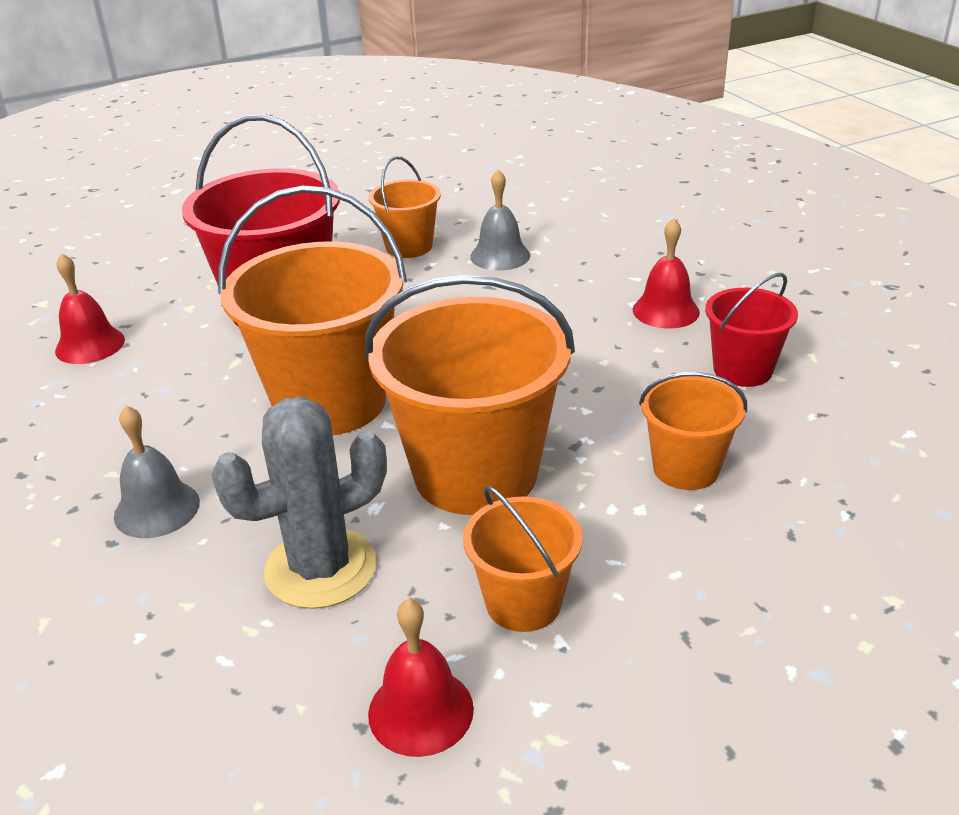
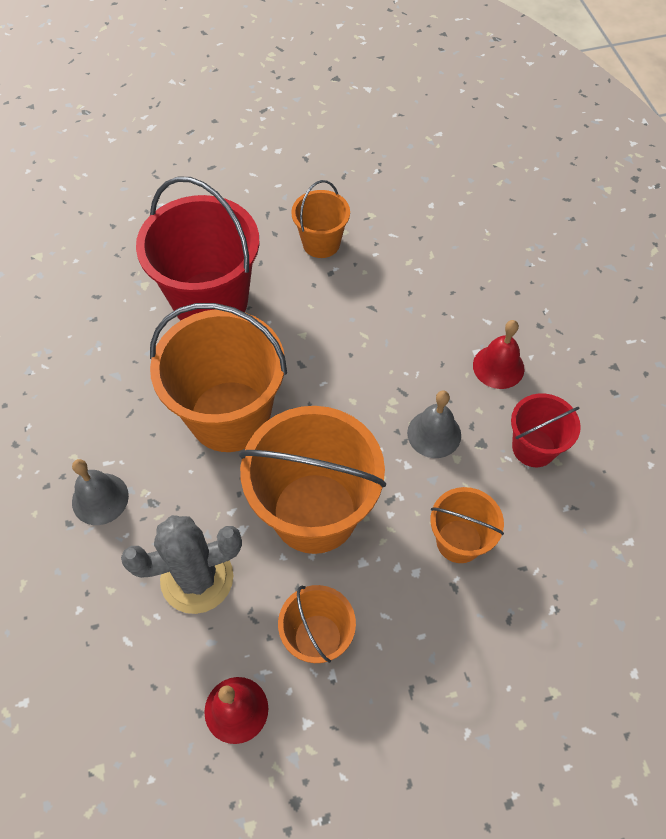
camera: 10 degrees right, 25 degrees up
red bell [55,253,125,364] -> none
grey bell [470,170,530,271] -> grey bell moved to [407,390,461,458]

